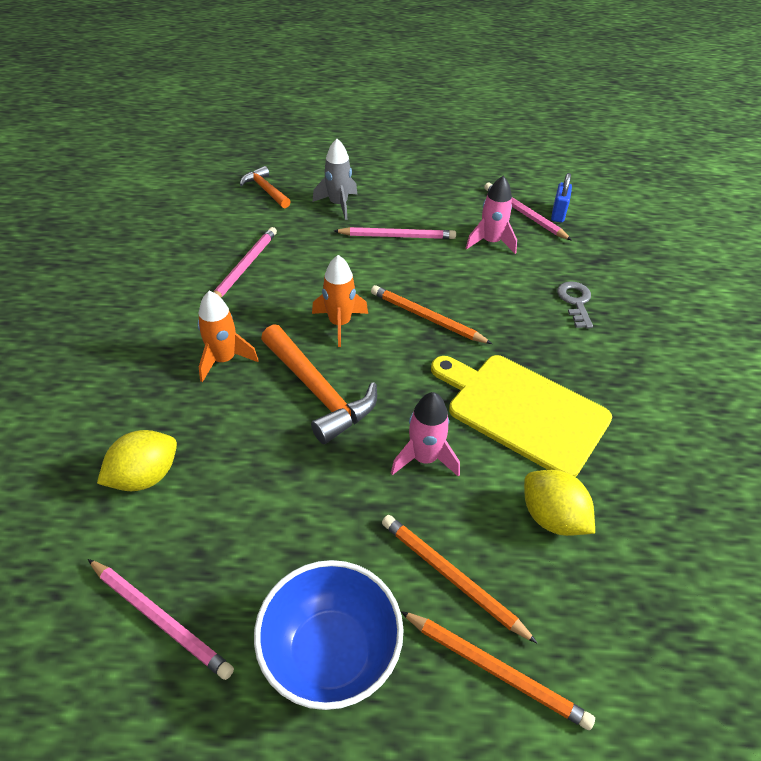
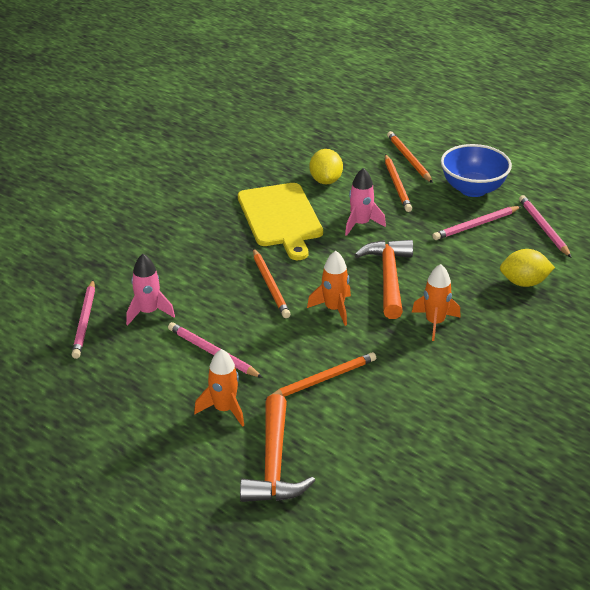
camera: 140 degrees left, 10 degrees down
pink pencil [214,227,277,297] -> pink pencil moved to [432,206,522,240]
orange hammer [240,166,291,208] -> orange hammer [240,394,315,502], size x1.68
grey rocket [312,139,358,220] -> orange rocket [194,349,244,427]
blue padlock [551,173,572,223] -> none
grey key [557,281,593,329] -> none
none -> orange pencil [265,352,376,400]

